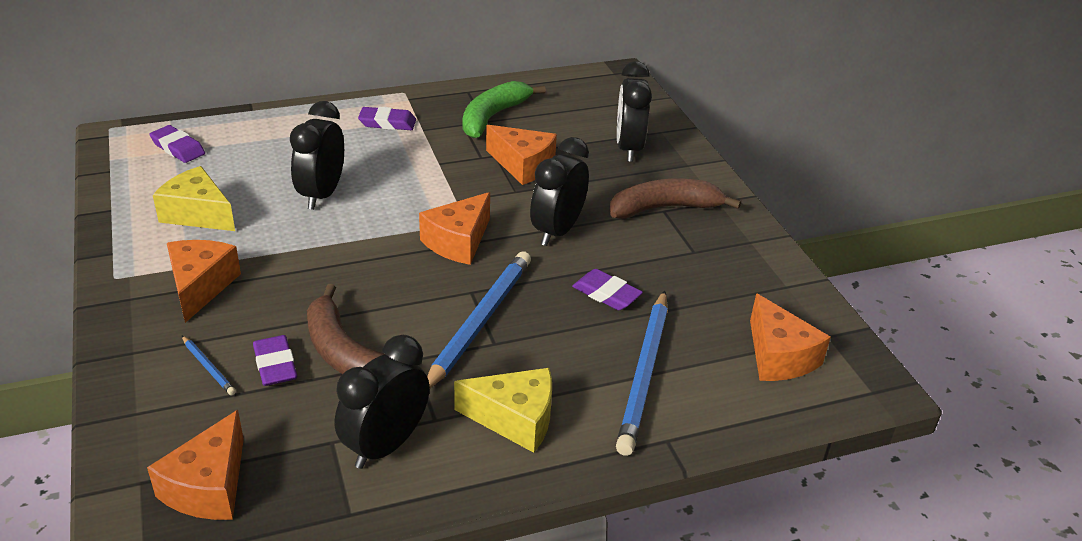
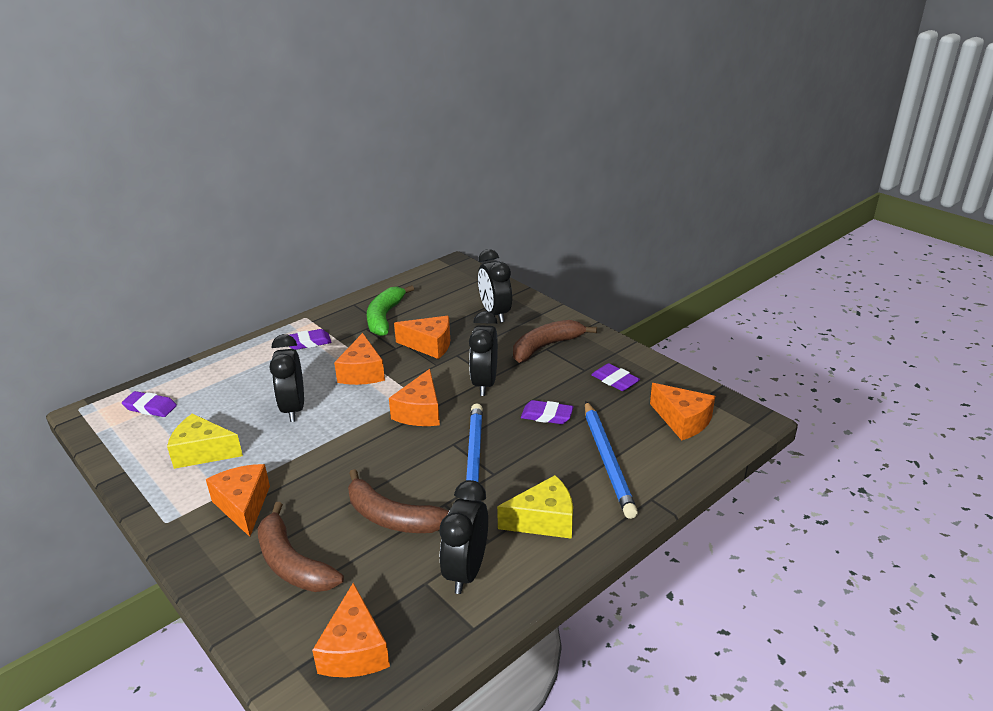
camera: 20 degrees left, 5 degrees down
blue pencil [182,336,236,395] -> brown banana [258,502,344,592]
purple eraser [253,335,297,386] -> purple eraser moved to [591,363,640,391]
none -> orange cheese [334,333,385,385]

